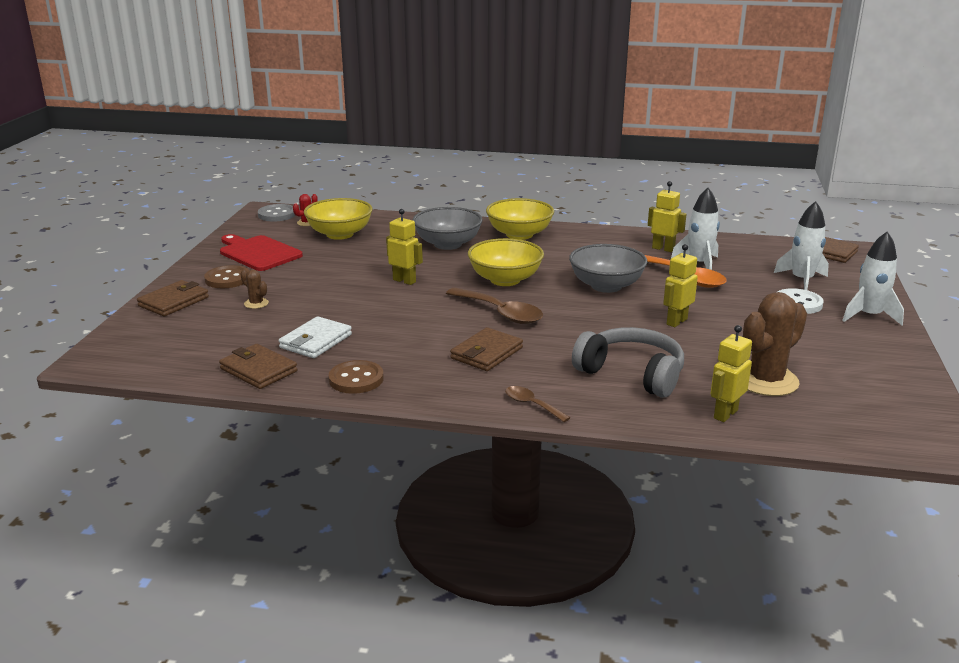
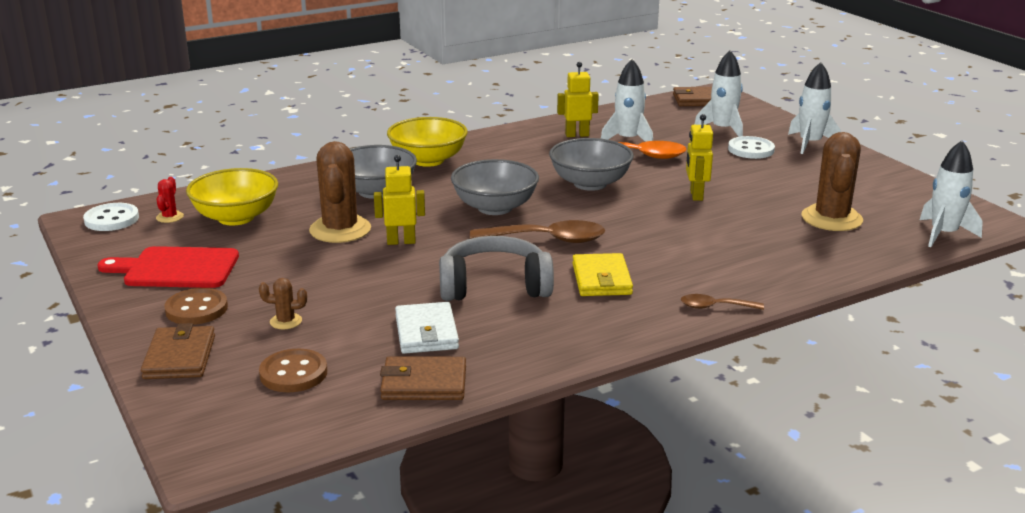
camera: 40 degrees left, 0 degrees up
grey button [258,204,295,221] -> white button [83,203,139,231]
brown button [329,360,384,394] -> brown button moved to [259,349,327,392]
brown wallet [450,327,523,371] -> yellow wallet [572,253,633,296]
yellow bowl [468,238,544,286] -> grey bowl [451,159,539,215]
grey headphones [572,327,684,398] -> grey headphones moved to [439,236,554,301]
yellow robot [710,325,752,422] -> none
none -> brown cactus [309,141,371,243]
none -> white rocket [920,140,983,247]

